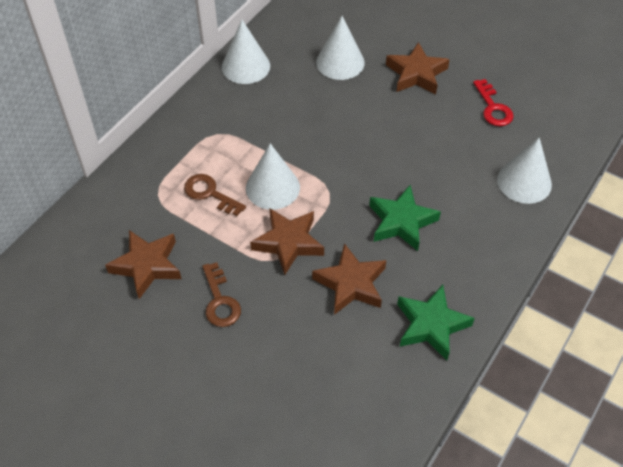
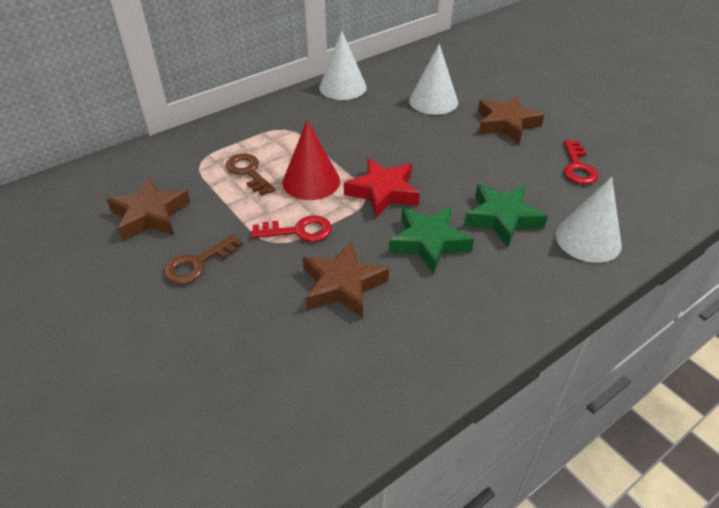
camera: 20 degrees right, 10 degrees down
brown key [202,262,241,327] -> brown key turned 45 degrees clockwise [164,234,243,285]
white cone [246,143,300,210] -> red cone [283,120,340,200]
brown star [250,209,324,275] -> red key [251,215,332,242]
green star [397,285,475,360] -> green star moved to [464,184,548,247]
none -> red star [344,158,420,218]

